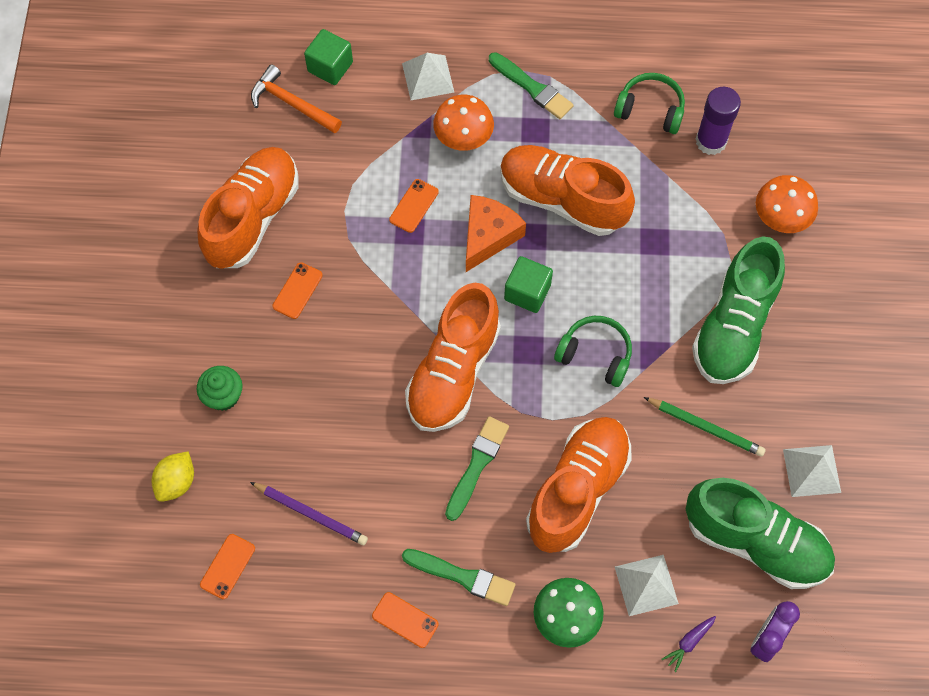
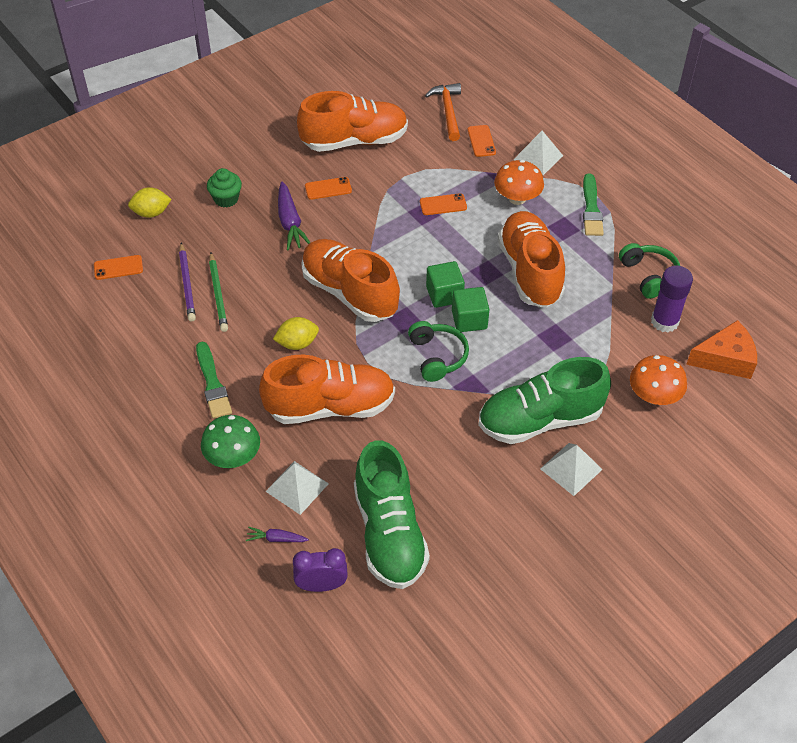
camera: 50 degrees right, 15 degrees down
green cube [304,29,353,85] -> green cube moved to [452,287,490,332]
orange phone [372,592,439,648] -> orange phone moved to [468,125,496,157]
orange shoe [405,283,501,432] -> orange shoe turned 60 degrees clockwise [301,239,400,322]
green brush [445,416,509,521] -> yellow lemon [273,317,319,350]
orange cheese [466,195,526,272] -> orange cheese moved to [686,320,757,379]
green pencil [644,397,766,457] -> green pencil moved to [209,252,228,332]
white pyramid [783,445,841,497] -> white pyramid moved to [540,443,603,496]
none -> purple carrot [278,182,310,251]

